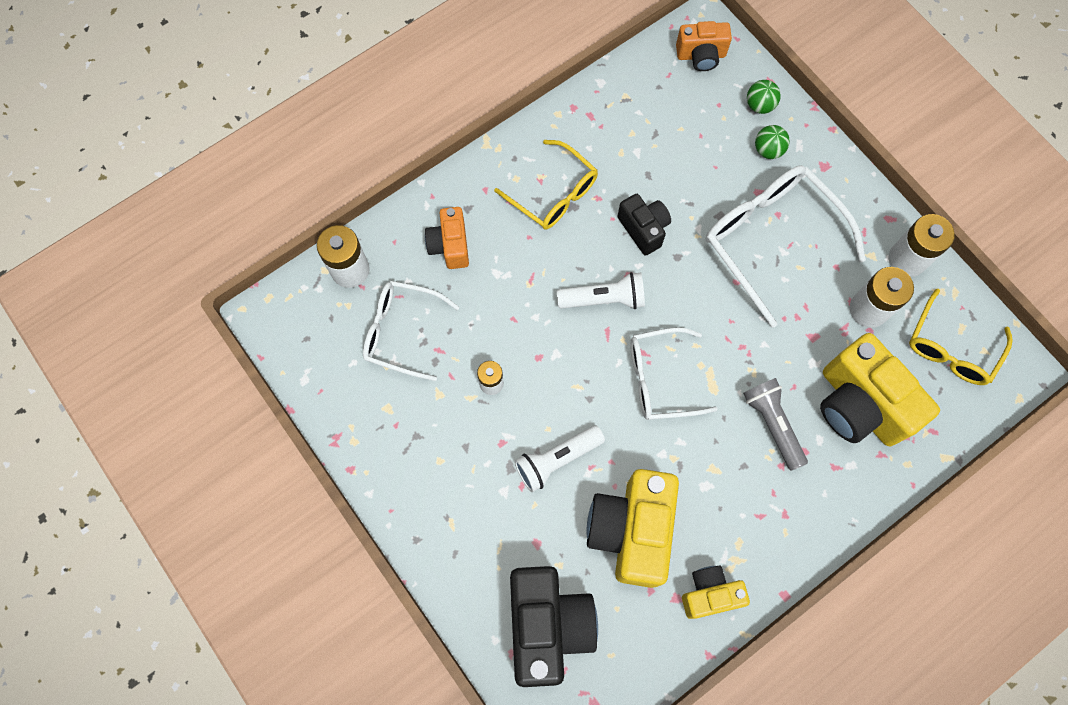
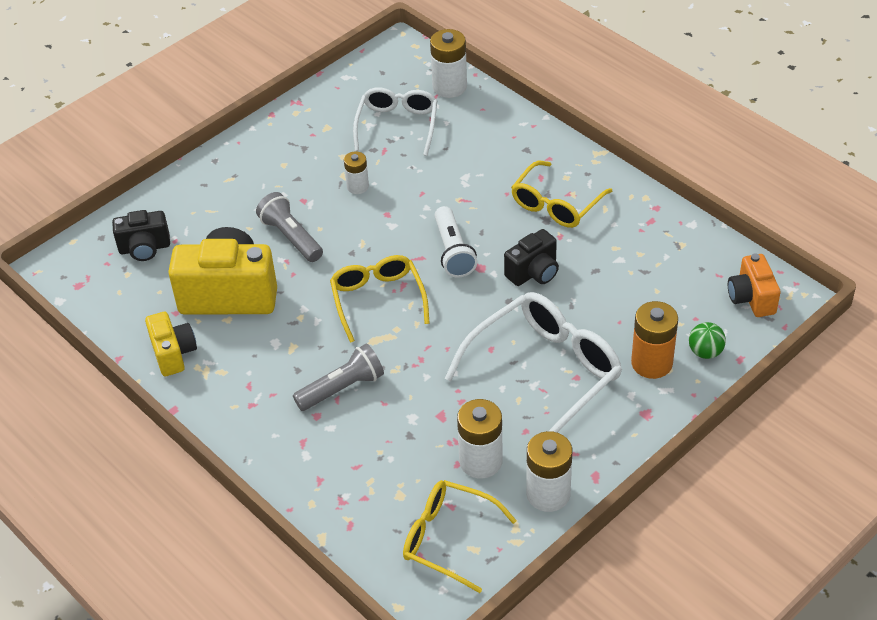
camera: 85 degrees right, 25 degrees down
orange camera [425,207,469,269] -> none
black camera [510,566,598,687] -> black camera [112,210,170,261], size x0.55
white flashlight [514,425,605,492] -> grey flashlight [256,192,323,262]
white glasses [630,327,718,420] -> yellow glasses [330,255,430,343]
green ball [755,125,790,159] -> orange battery [631,301,678,379]
yellow camera [820,333,940,446] -> none

